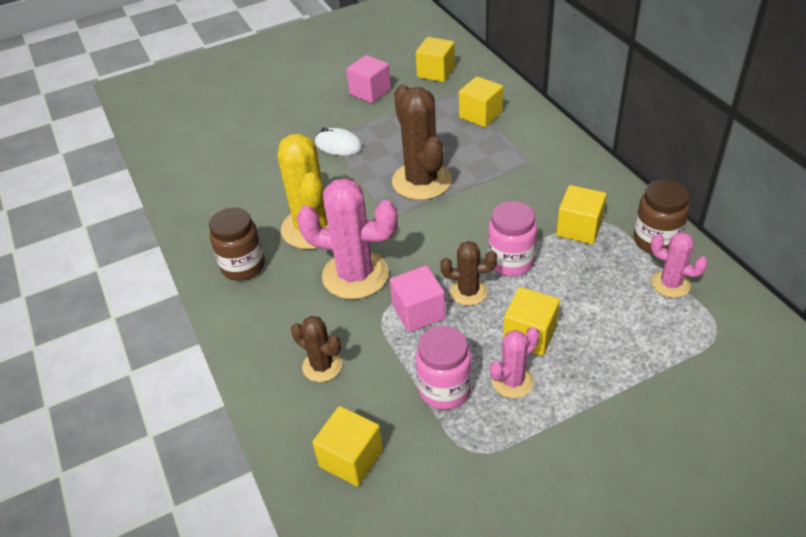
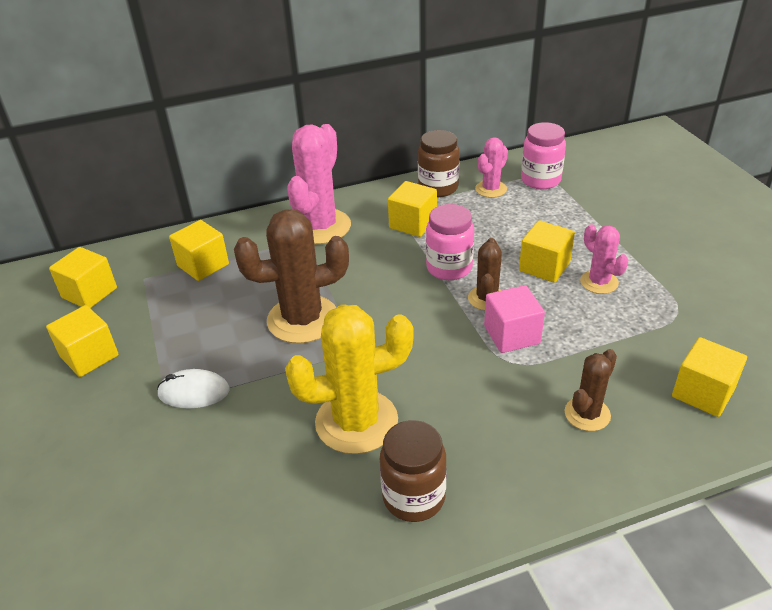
camera: 85 degrees left, 5 degrees down
pink cactus [297,178,398,299] -> pink cactus moved to [287,124,351,244]
white mouse [315,127,363,156] -> white mouse turned 60 degrees clockwise [157,369,230,409]
pink cube [346,55,391,103] -> yellow cube [46,305,119,377]
pink jar [416,326,472,410] -> pink jar moved to [521,122,566,189]

